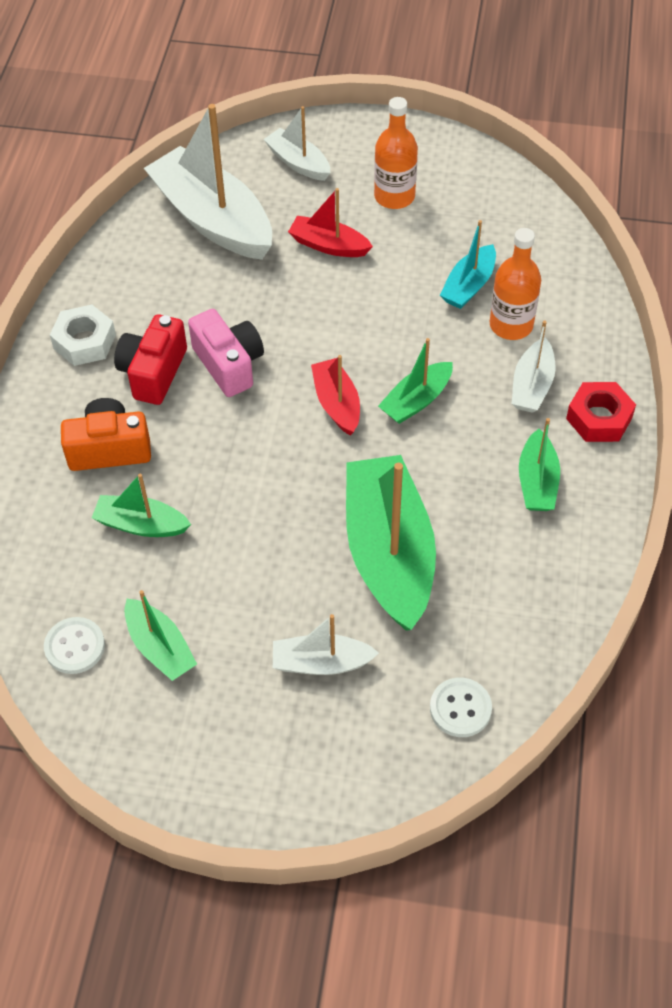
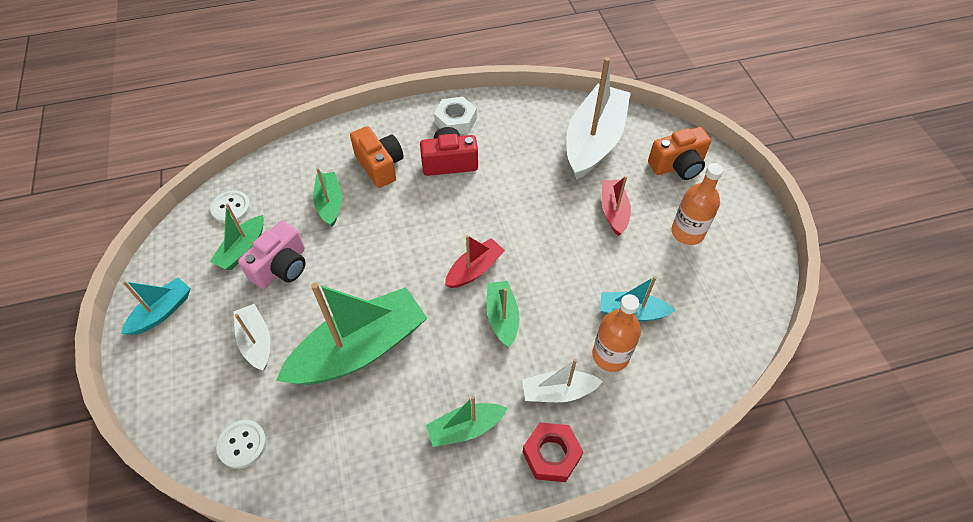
camera: 65 degrees right, 0 degrees up
pink camera [188,309,264,397] -> pink camera moved to [238,221,306,289]
white boat [264,106,330,181] -> orange camera [648,127,711,180]
green boat [378,338,453,424] -> green boat turned 60 degrees clockwise [487,281,519,347]
none -> turquoise boat [121,278,191,335]

